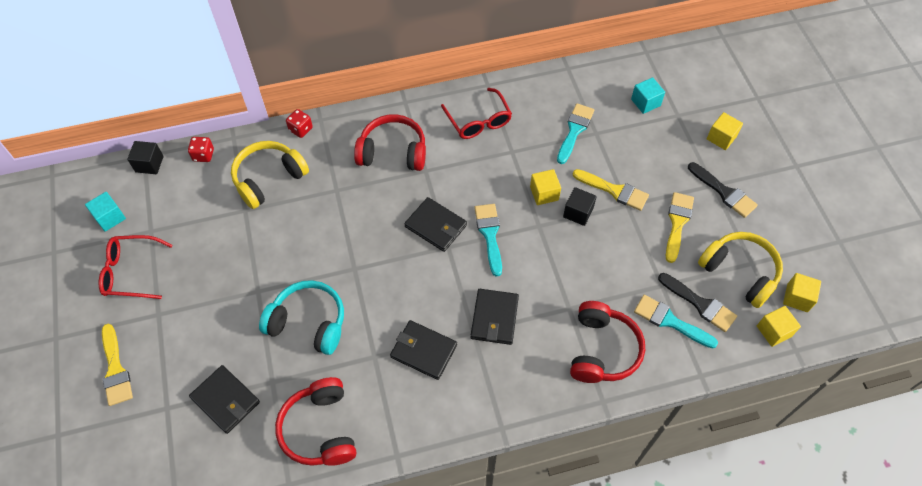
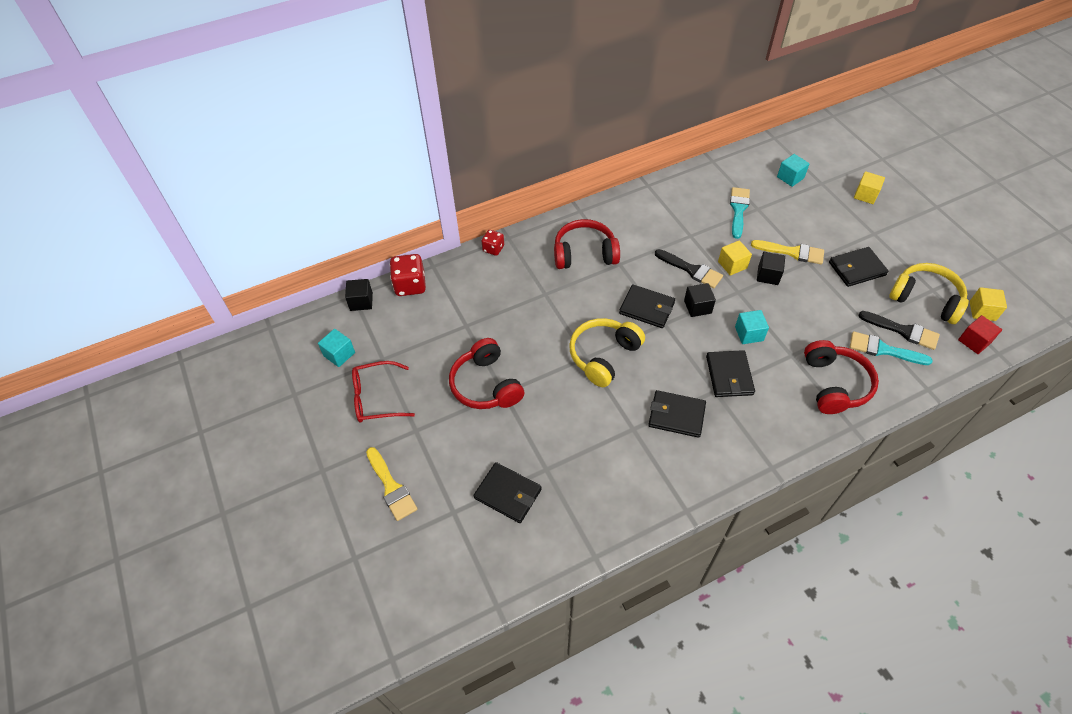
camera: 10 degrees left, 5 degrees down
red dice [188,137,214,162] -> red dice [390,254,426,296], size x1.66
yellow headphones [231,141,309,209] -> yellow headphones moved to [569,318,645,387]
turquoise headphones [259,280,344,355] -> none
red headphones [275,377,357,466] -> red headphones moved to [449,338,524,409]
red glasses [441,88,512,139] -> none
turquoise brush [474,204,502,276] -> black cube [684,283,716,317]
yellow brush [666,192,694,263] -> black wallet [829,247,888,287]
black brush [688,162,758,218] -> black brush moved to [655,249,723,288]
yellow cube [757,306,801,347] -> red cube [958,315,1002,354]
none -> turquoise cube [735,310,769,344]

